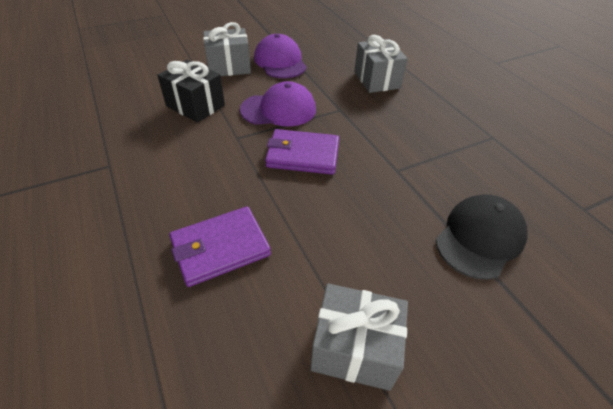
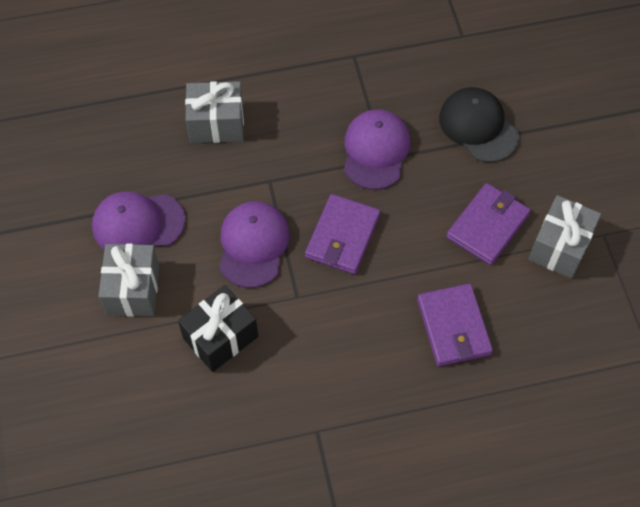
camera: 75 degrees left, 15 degrees up
none -> purple cap [344,109,410,190]
none -> purple wallet [446,183,531,265]

